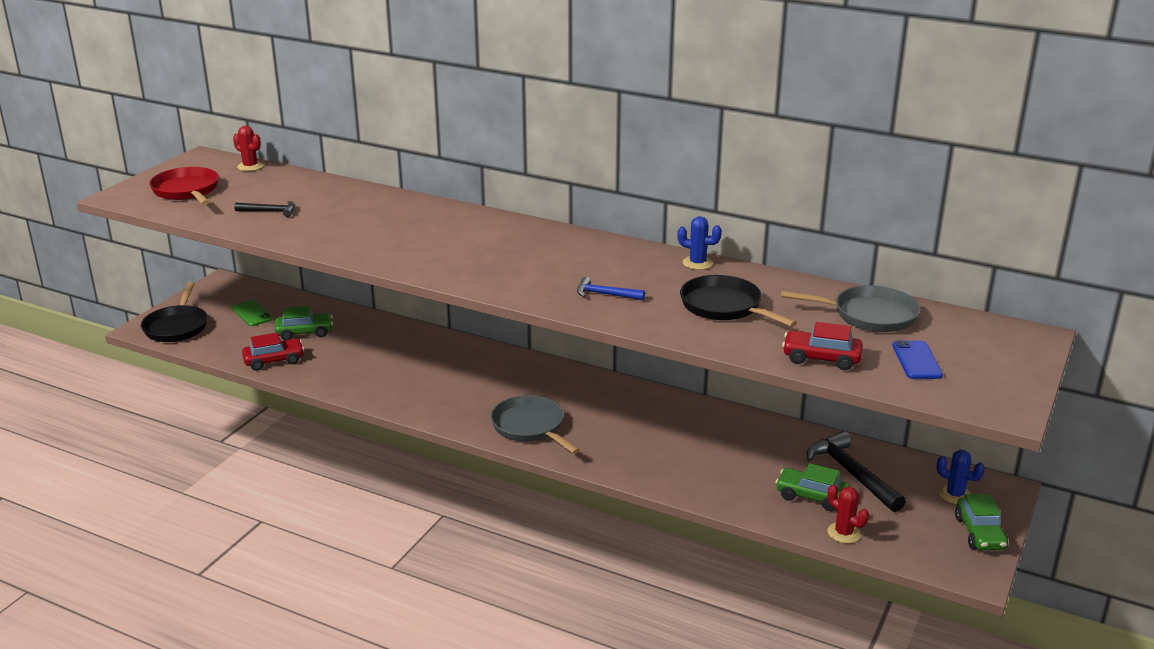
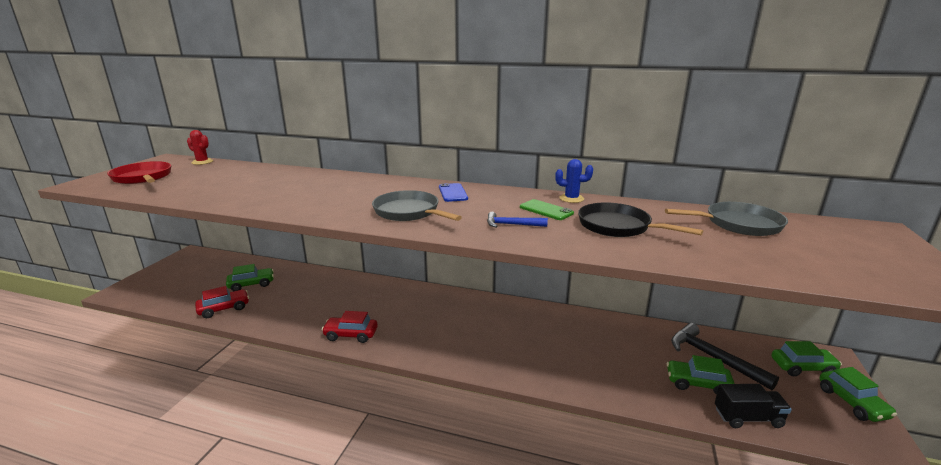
camera: 10 degrees left, 5 degrees down
black pan [141,282,207,342] -> none
green phone [232,300,273,326] -> green phone moved to [520,199,574,220]
black hammer [234,201,295,217] -> none
grey pan [491,395,580,454] -> grey pan moved to [372,190,462,221]
red car [782,322,863,370] -> red car moved to [322,311,378,343]
red cactus [827,485,869,544] -> black truck [715,384,792,428]
blue phone [892,340,943,379] -> blue phone moved to [439,183,468,202]
blue cactus [936,450,985,504] -> green car [771,341,842,376]

